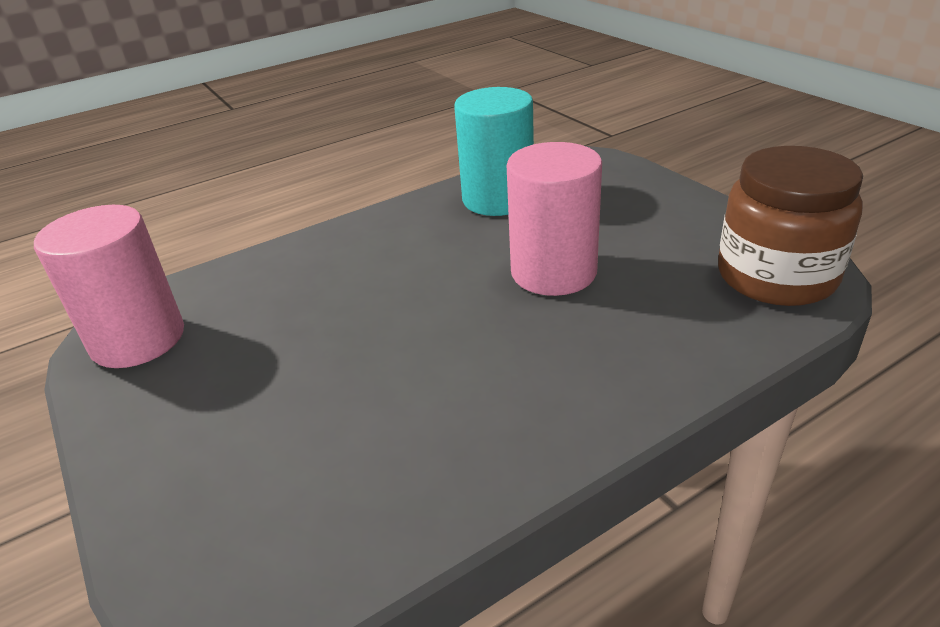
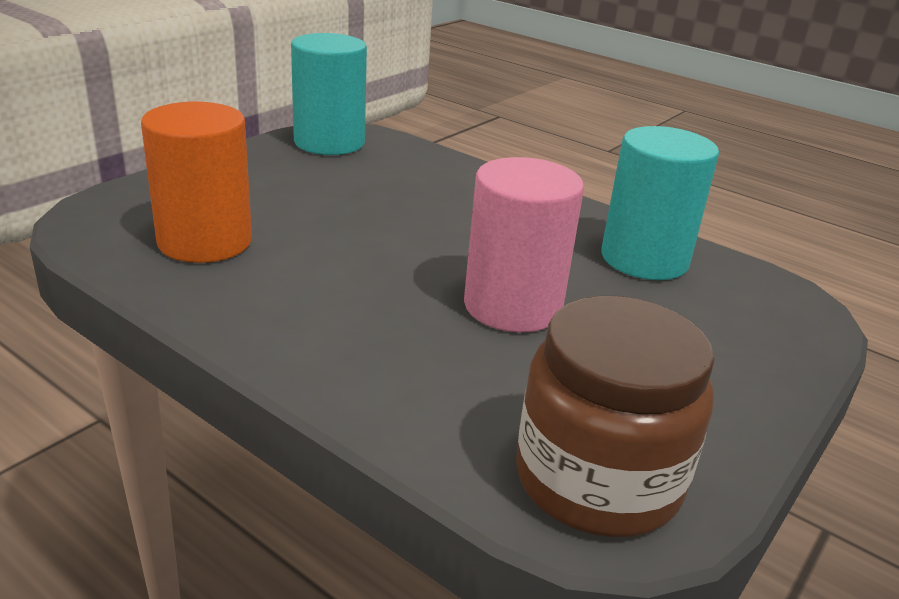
camera: 65 degrees right, 5 degrees down
pink cylinder [34,205,184,368] -> turquoise cylinder [291,33,367,155]
none -> orange cylinder [141,102,252,263]

